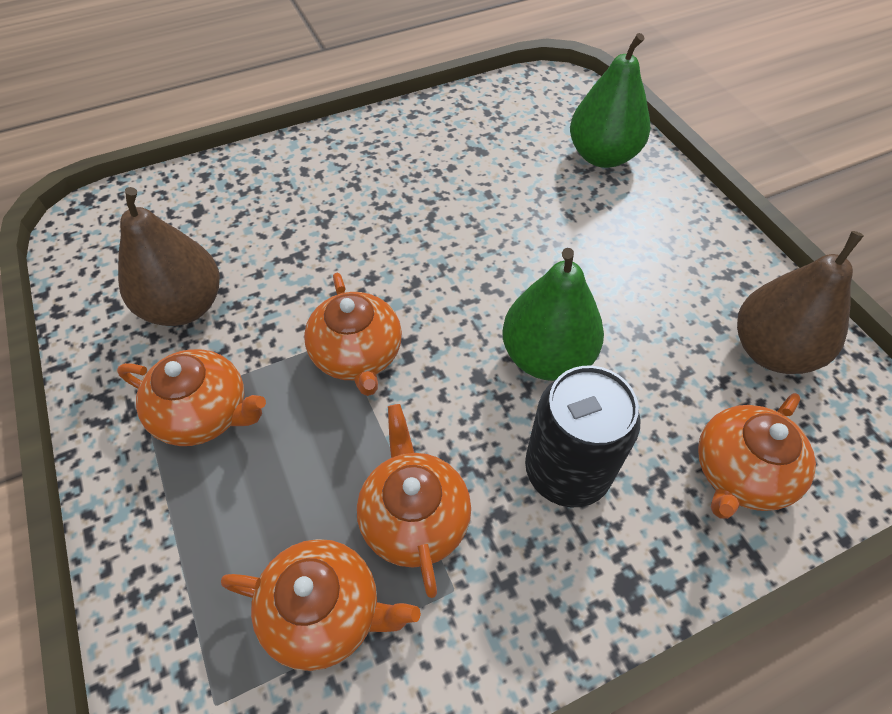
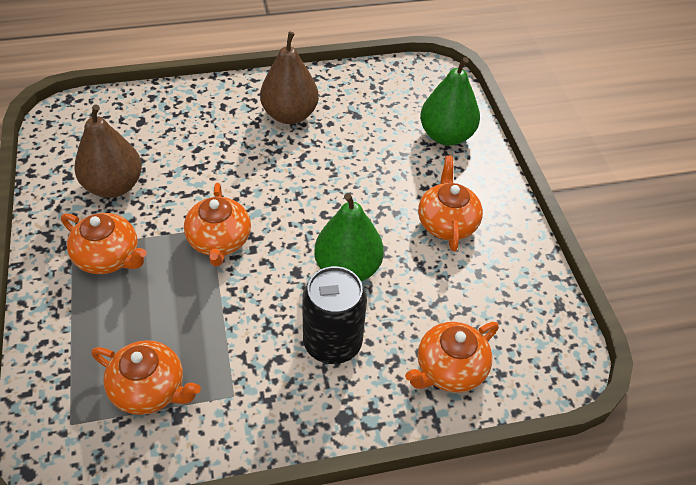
camera: 10 degrees right, 5 degrees down
orange teapot [357,404,471,598] -> orange teapot moved to [418,155,483,252]
brown pear [737,231,864,374] -> brown pear moved to [260,31,319,124]

